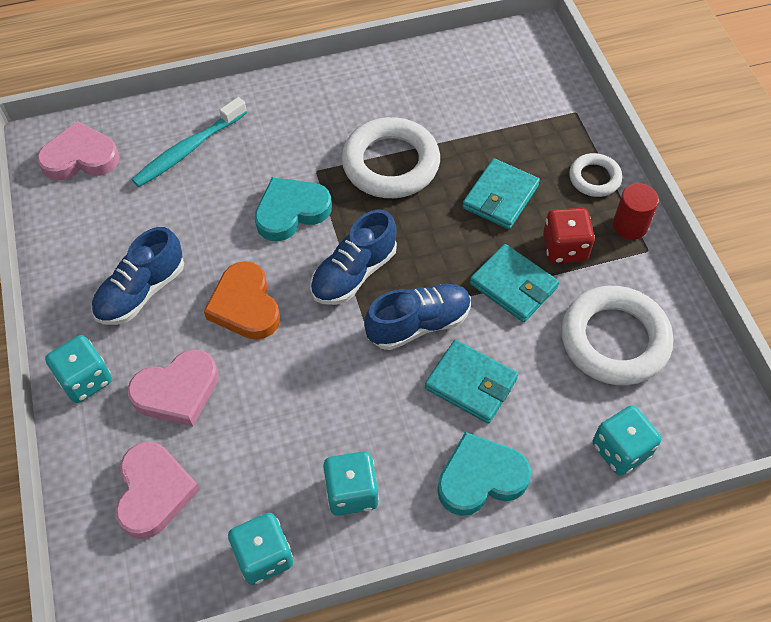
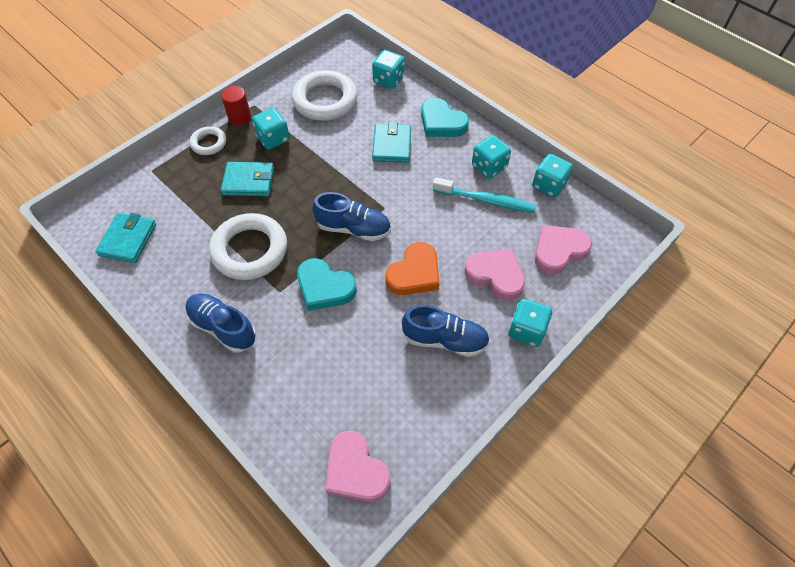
camera: 120 degrees left, 0 degrees up
turquoise toothbrush [131,97,247,187] -> turquoise toothbrush moved to [433,177,536,213]
blue shoe [364,284,471,350] -> blue shoe moved to [185,293,256,352]
turquoise wallet [470,244,559,322] -> turquoise wallet moved to [95,213,156,263]
red dice [543,208,595,263] -> turquoise dice [252,108,290,150]

